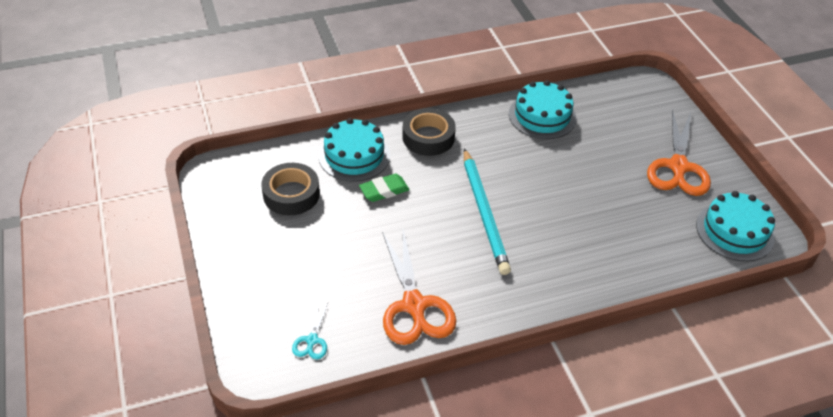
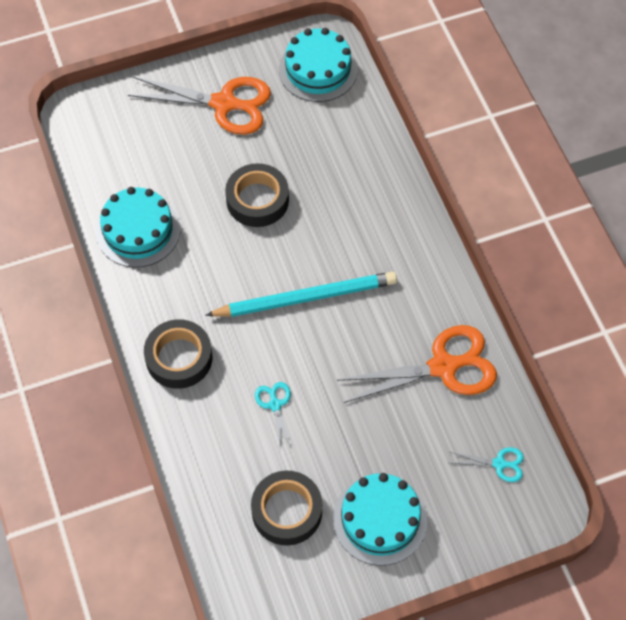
camera: 90 degrees left, 15 degrees up
turquoise cake [319,118,390,182] -> turquoise cake moved to [333,473,427,566]
green eraser [359,174,410,202] -> turquoise scissors [255,382,292,451]
none -> black tape [225,163,289,227]

